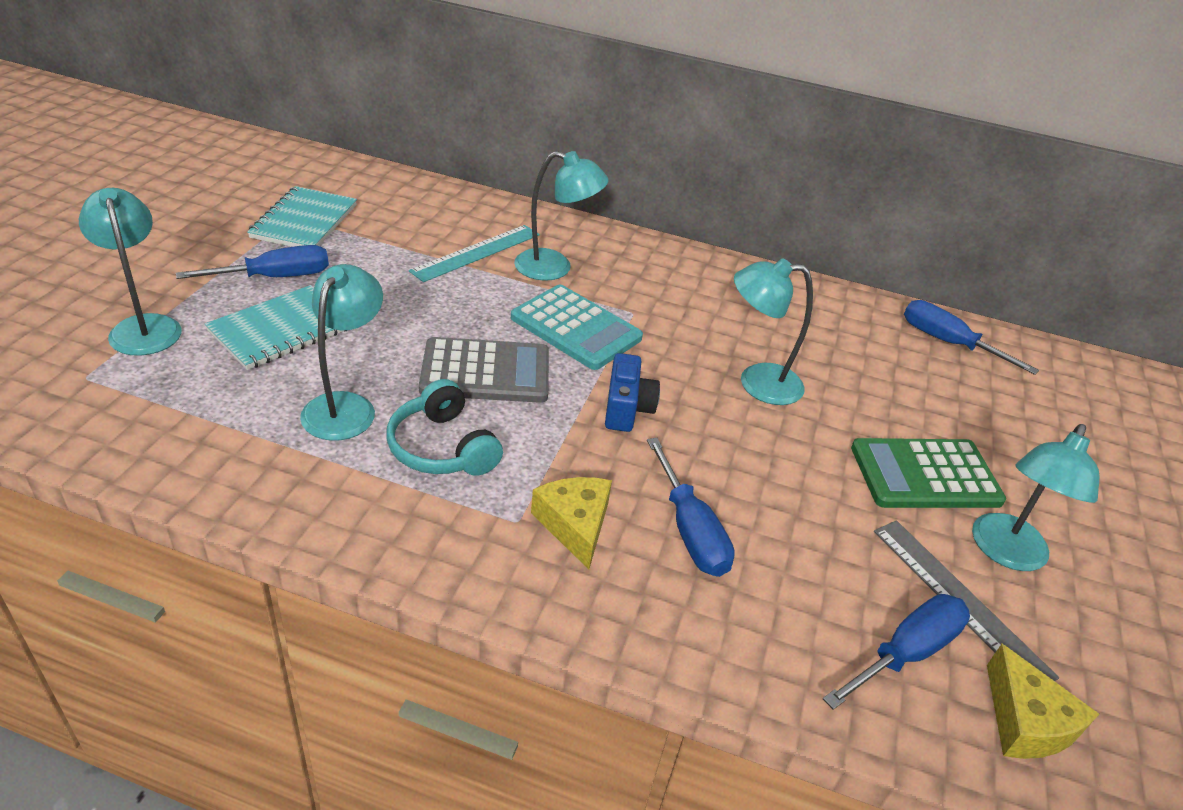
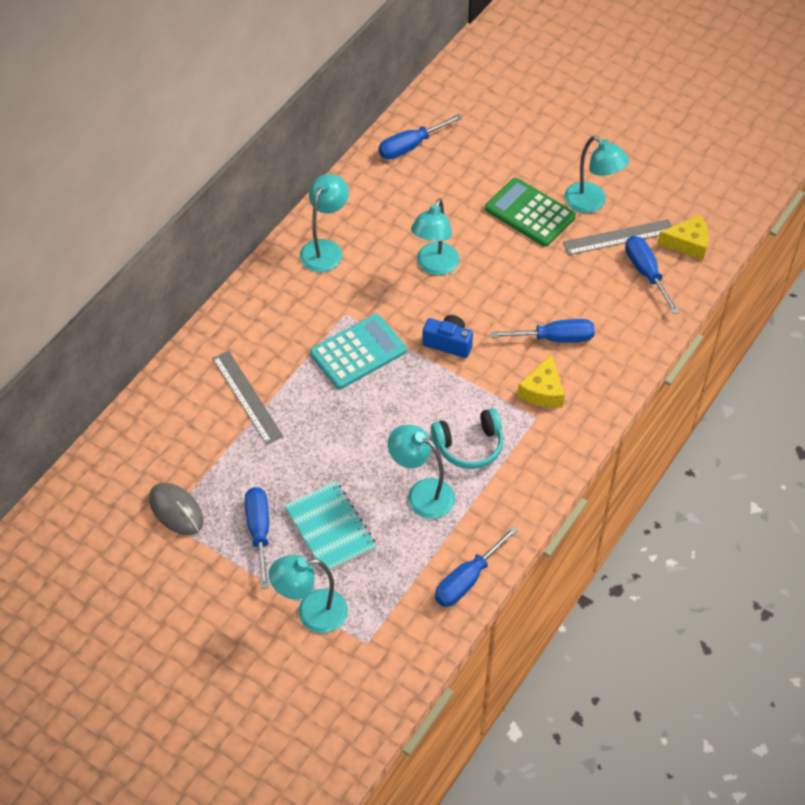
camera: 70 degrees left, 15 degrees up
turquoise notebook [247,186,357,247] -> grey mouse [149,482,204,535]
turquoise ruler [409,225,540,282] -> grey ruler [212,351,284,445]
grey calculator [419,337,549,403] -> none
turquoise lamp [514,151,609,281] -> turquoise lamp moved to [300,174,349,272]
yellow cheese [531,477,612,570] -> yellow cheese turned 75 degrees counterclockwise [517,354,565,407]
green calculator [851,438,1006,508] -> green calculator turned 120 degrees clockwise [485,178,576,247]
none -> blue screwdriver [435,526,518,607]

